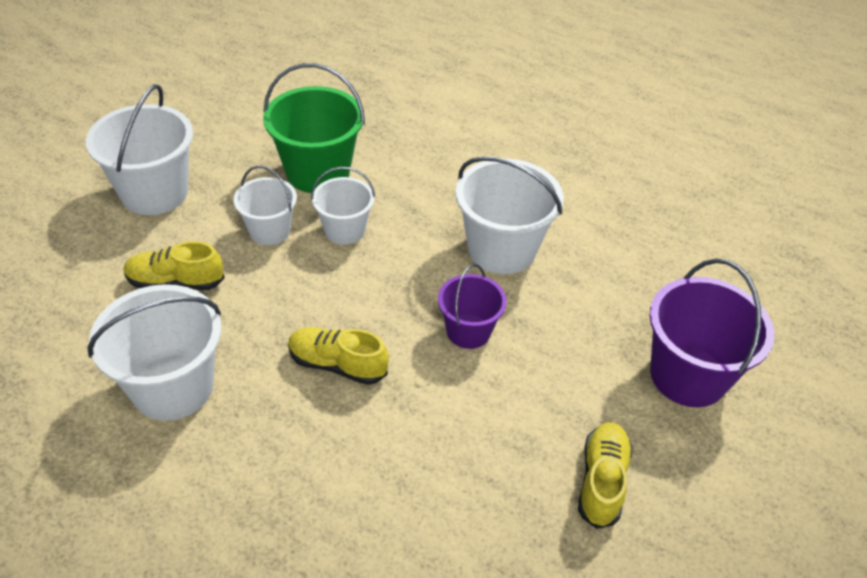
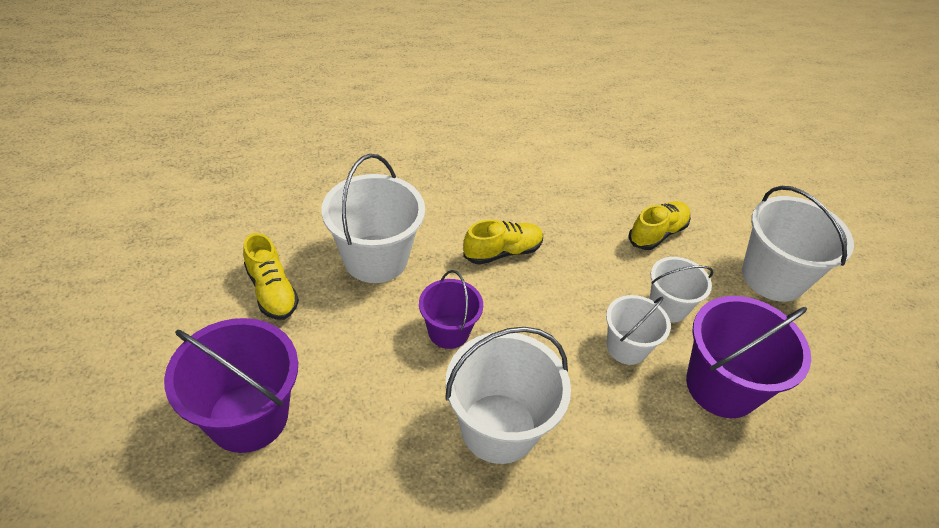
camera: 135 degrees right, 0 degrees up
white bucket [87,284,221,421] -> white bucket moved to [321,154,425,283]
green bucket [263,63,365,193] -> purple bucket [686,296,811,418]

